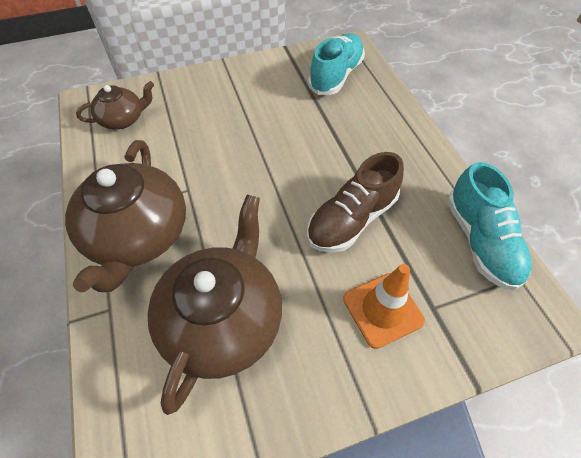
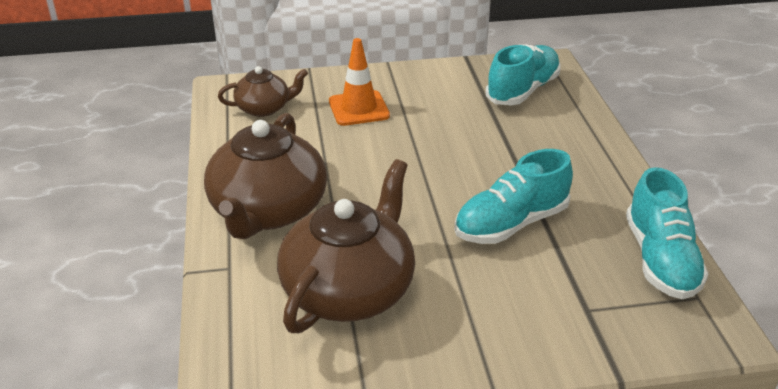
camera: 10 degrees right, 20 degrees down
brown shoe [307,152,404,252] -> turquoise shoe [454,149,573,244]
orange traffic cone [343,264,425,349] -> orange traffic cone moved to [329,38,390,126]

